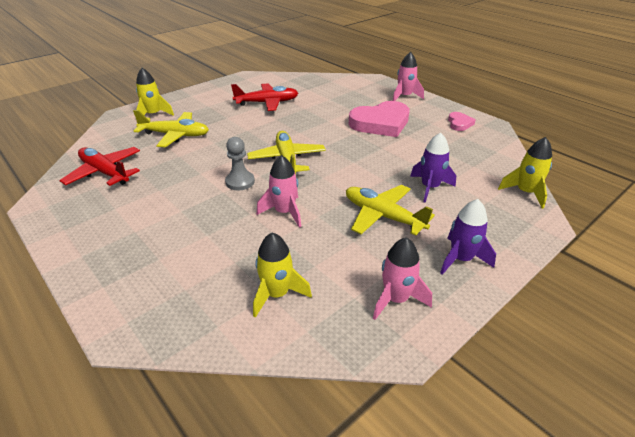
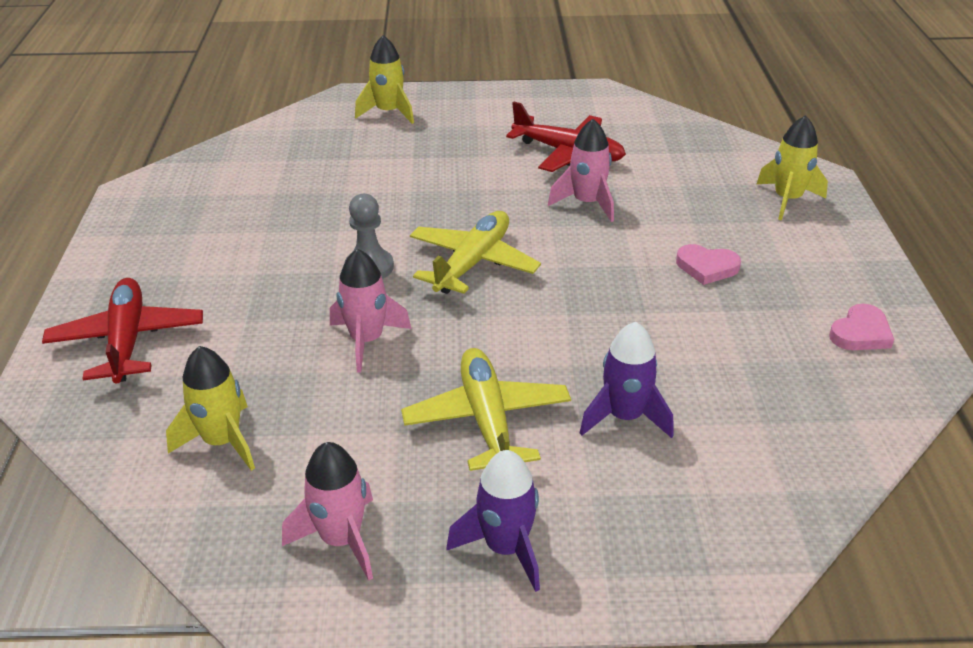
camera: 40 degrees right, 0 degrees up
red plane [60,147,140,186] -> red plane moved to [42,278,203,383]
yellow plane [133,110,209,147] -> none
pink heart [349,101,410,137] -> pink heart [676,244,741,285], size x0.48
pink rocket [393,52,424,101] -> pink rocket moved to [548,119,614,222]
yellow rocket [498,137,552,209] -> yellow rocket moved to [757,115,828,220]

